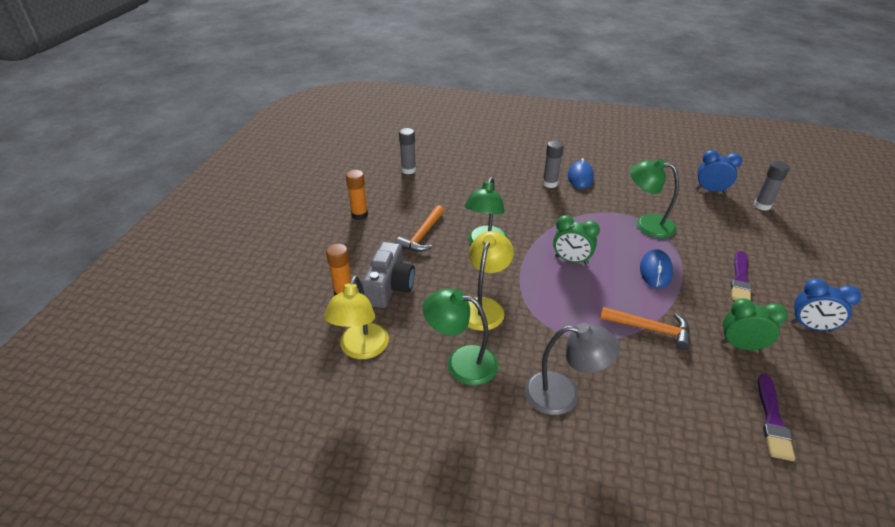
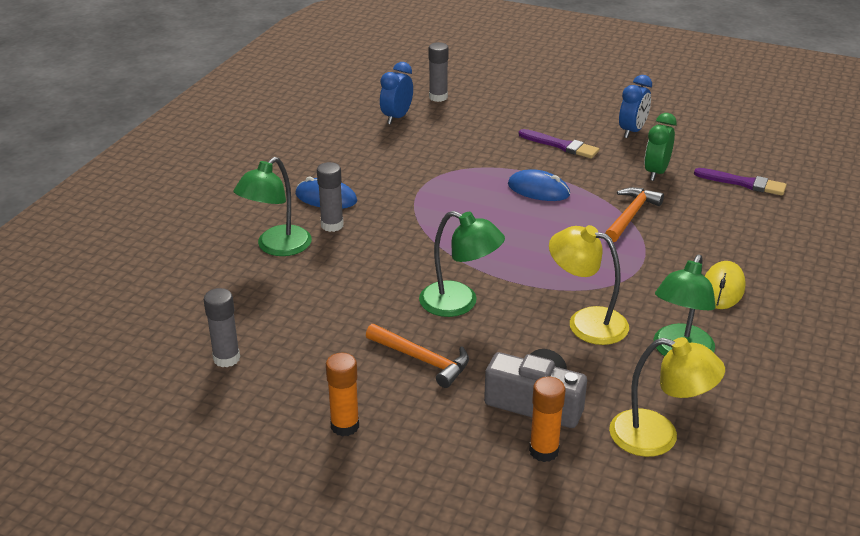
camera: 80 degrees left, 5 degrees down
grey lamp [525,323,620,415] -> yellow mouse [705,261,746,309]
green clock [553,215,600,265] -> none
green lamp [630,159,679,238] -> green lamp moved to [233,157,312,256]

